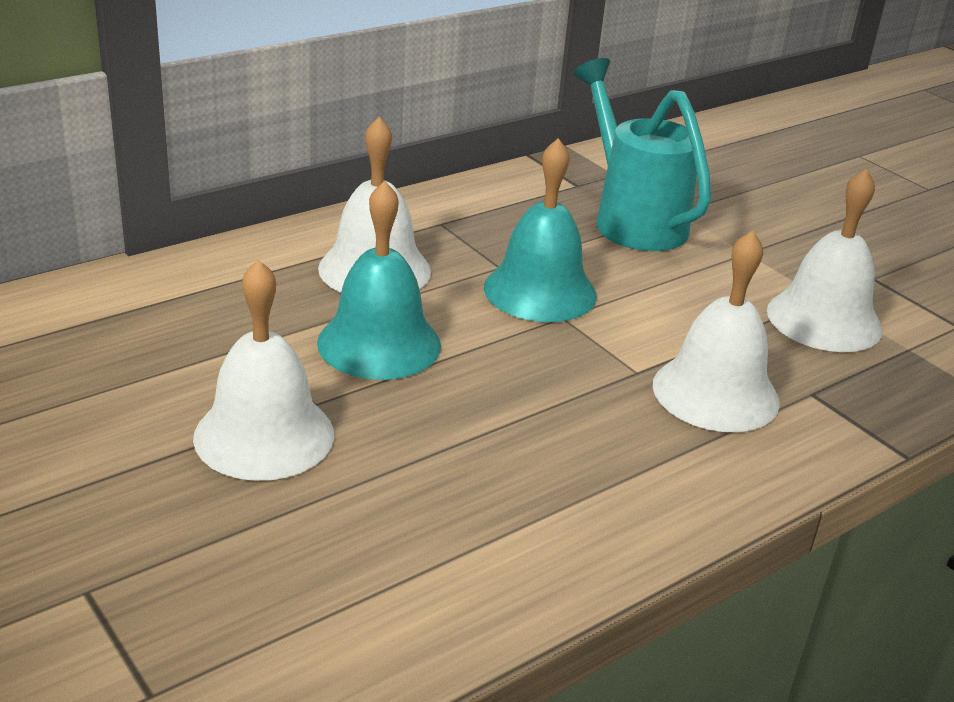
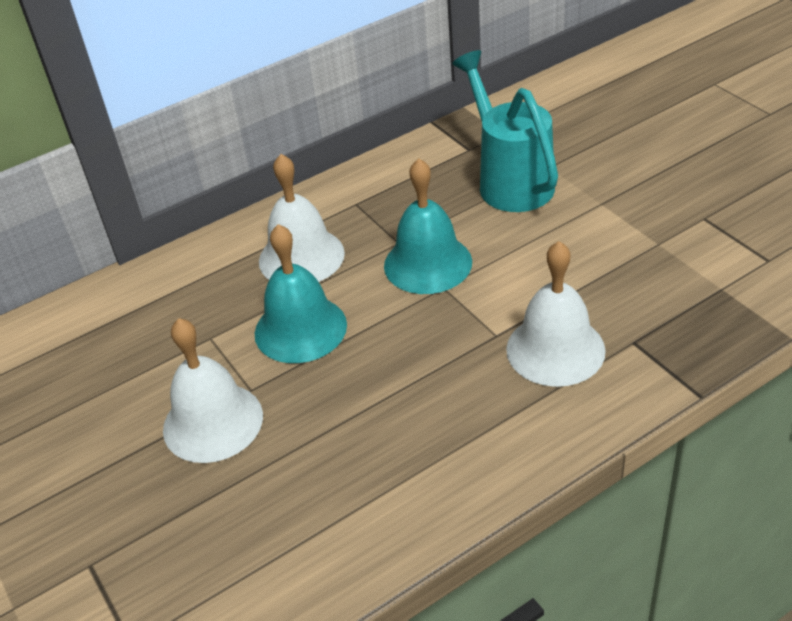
camera: 10 degrees right, 10 degrees up
white bell [767,169,883,352] -> none

